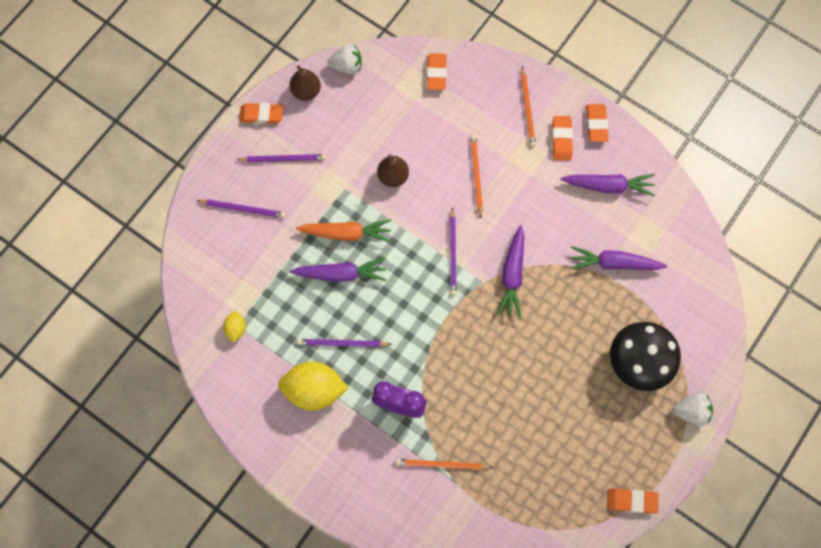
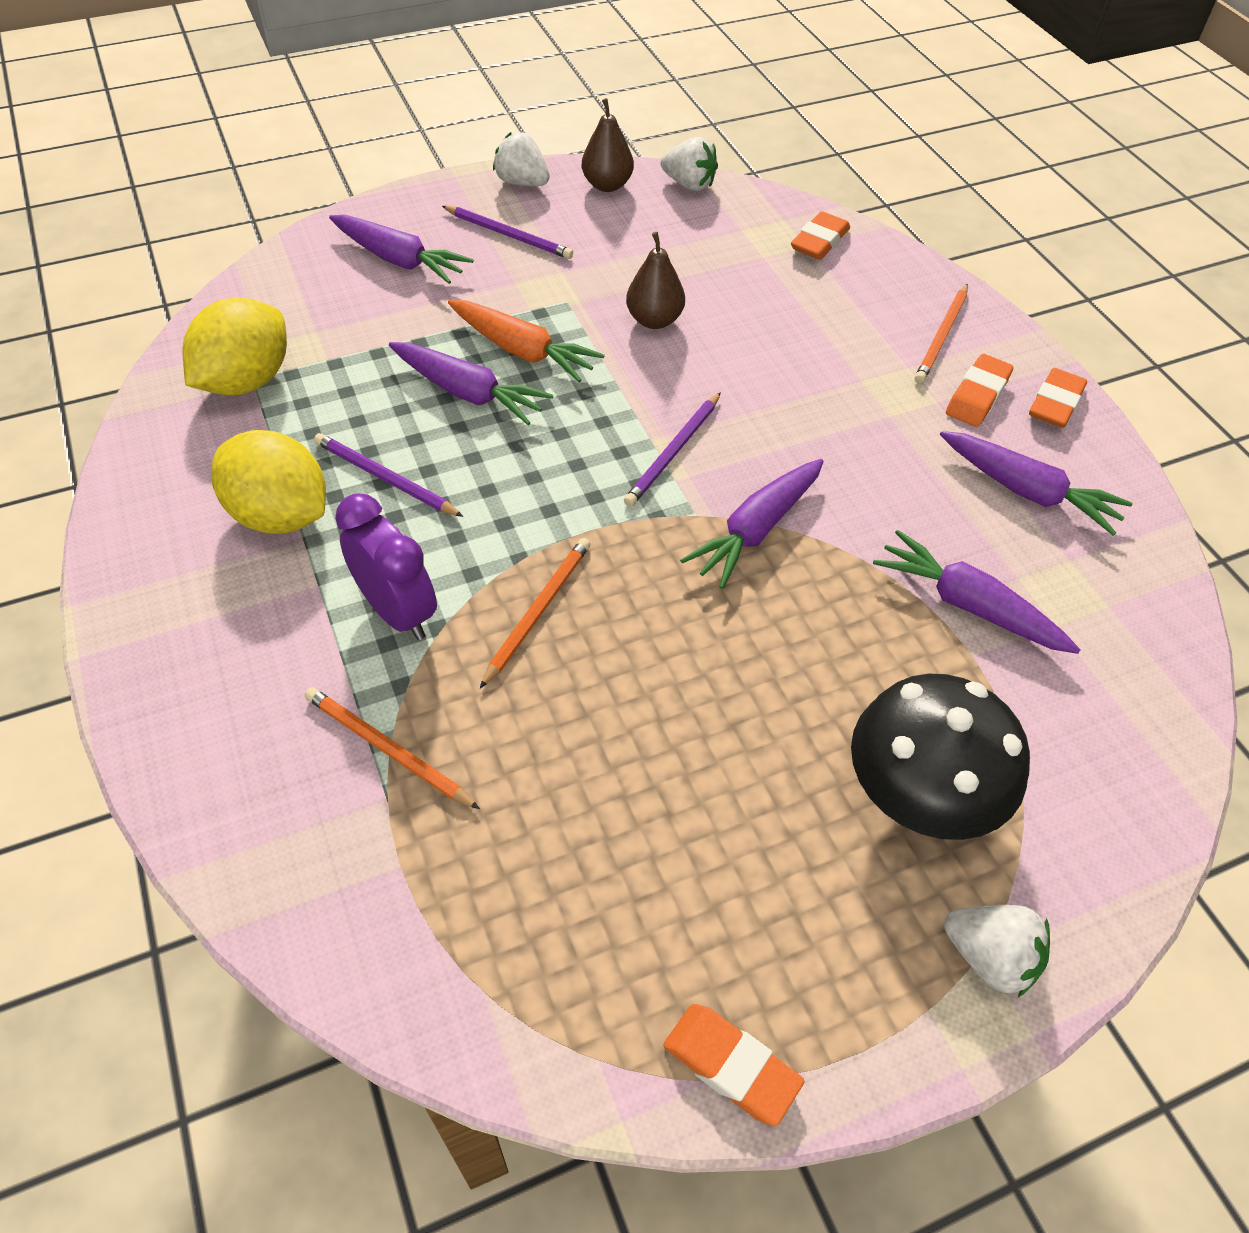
camera: 30 degrees right, 20 degrees down
purple pencil [196,200,286,218] -> purple carrot [329,215,474,284]
yellow lemon [223,311,246,343] -> yellow lemon [182,298,287,395], size x2.10
orange eraser [239,103,283,124] -> white strawberry [493,132,550,186]
orange pencil [470,134,483,218] -> orange pencil moved to [480,538,590,689]

